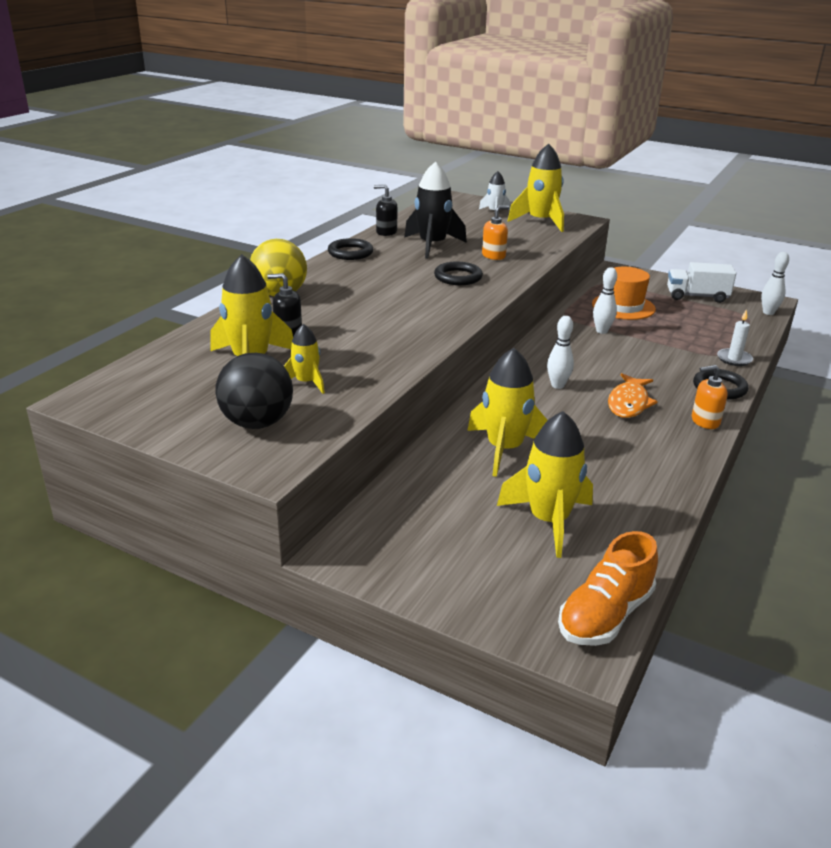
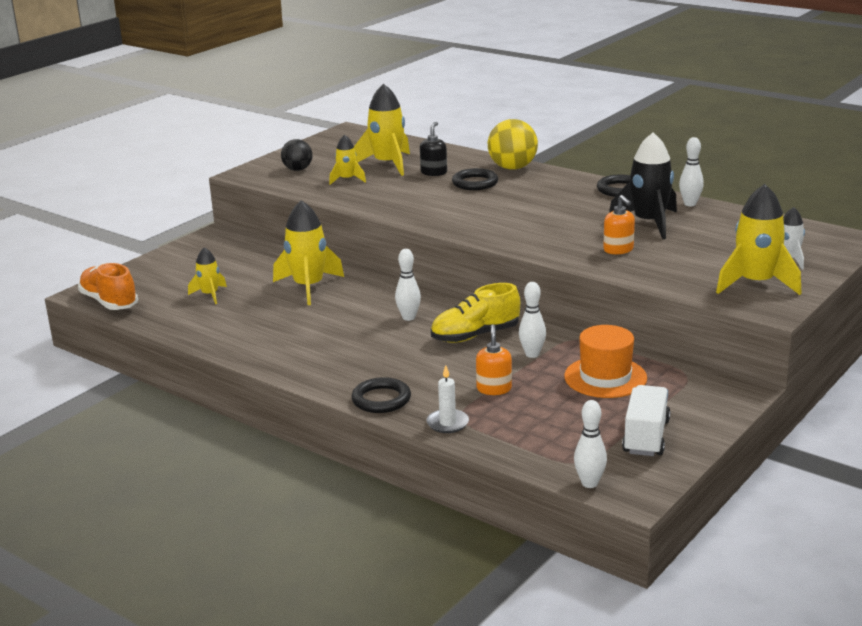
camera: 100 degrees right, 5 degrees down
black ball [215,353,293,429] -> black ball [281,139,313,171], size x0.64
black soap dispenser [374,184,397,236] -> white bowling pin [679,137,704,206]
black ring [434,262,483,285] -> black ring moved to [452,168,498,190]
yellow rocket [497,411,593,558] -> yellow rocket [188,247,227,304], size x0.55
orange fish [608,373,658,418] -> none
orange soap dispenser [692,365,728,429] -> orange soap dispenser moved to [476,325,512,395]
none -> yellow shoe [431,283,520,343]

